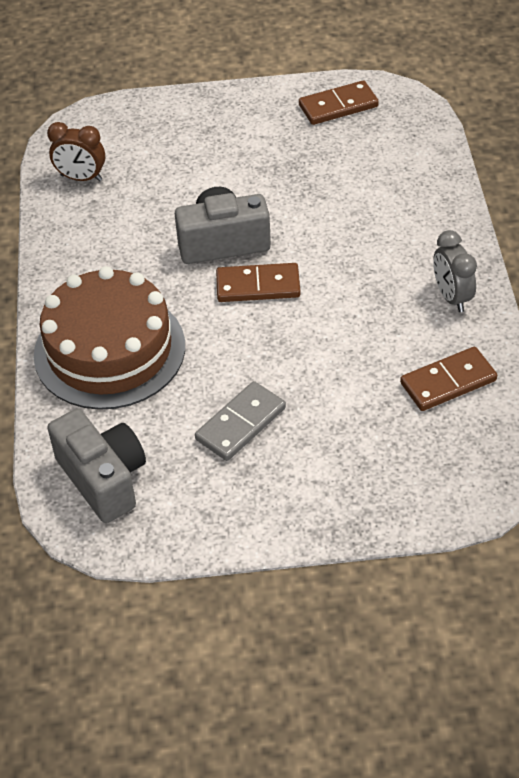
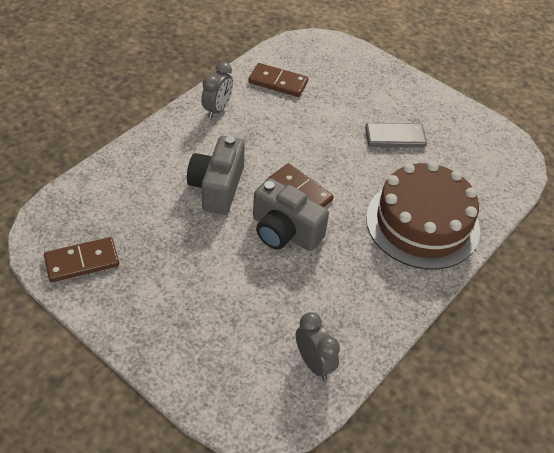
camera: 140 degrees left, 0 degrees up
brown clock [47,122,105,181] -> grey clock [296,312,340,380]
grey camera [47,409,146,523] -> grey camera moved to [187,136,245,215]
brown domino [299,80,379,125] -> brown domino turned 45 degrees counterclockwise [44,237,119,282]

